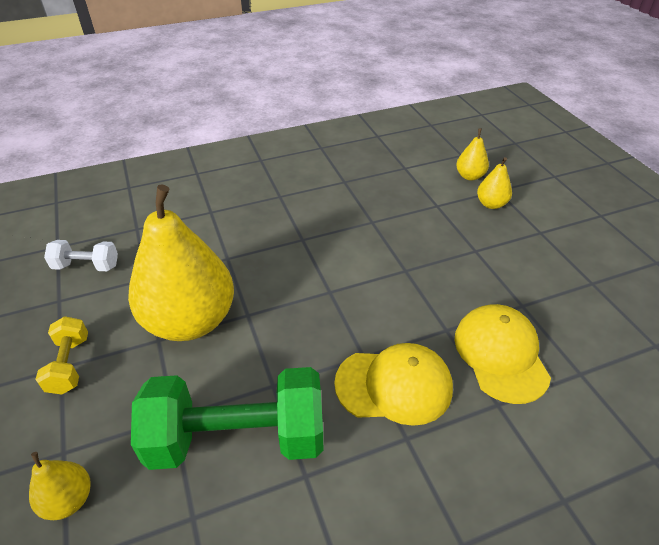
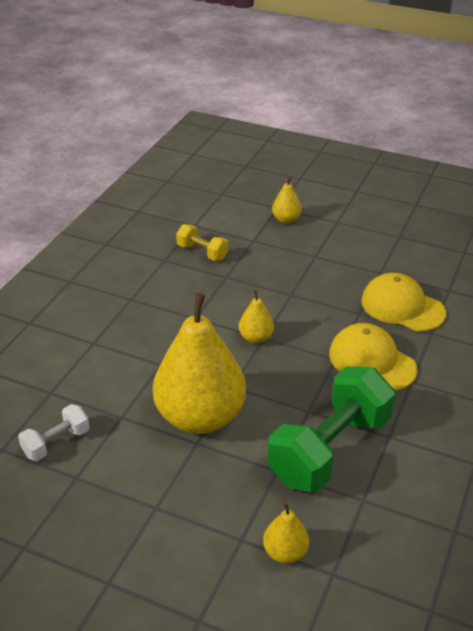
camera: 45 degrees left, 5 degrees down
yellow dumbbell [35,316,88,395] -> yellow dumbbell moved to [176,224,228,261]
yellow cap [334,343,453,426] -> yellow cap turned 90 degrees counterclockwise [329,323,418,391]
yellow pear [456,128,489,181] -> yellow pear moved to [239,290,274,343]

